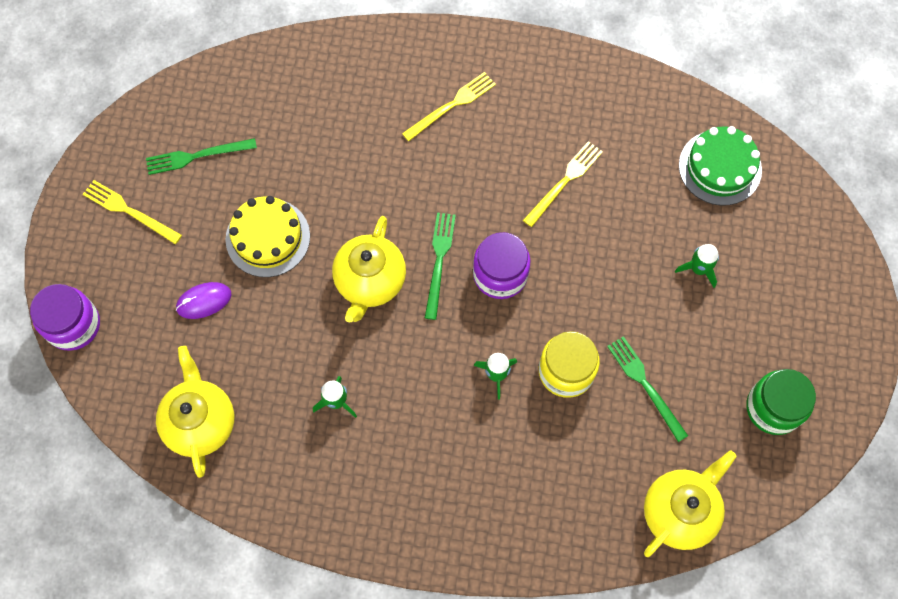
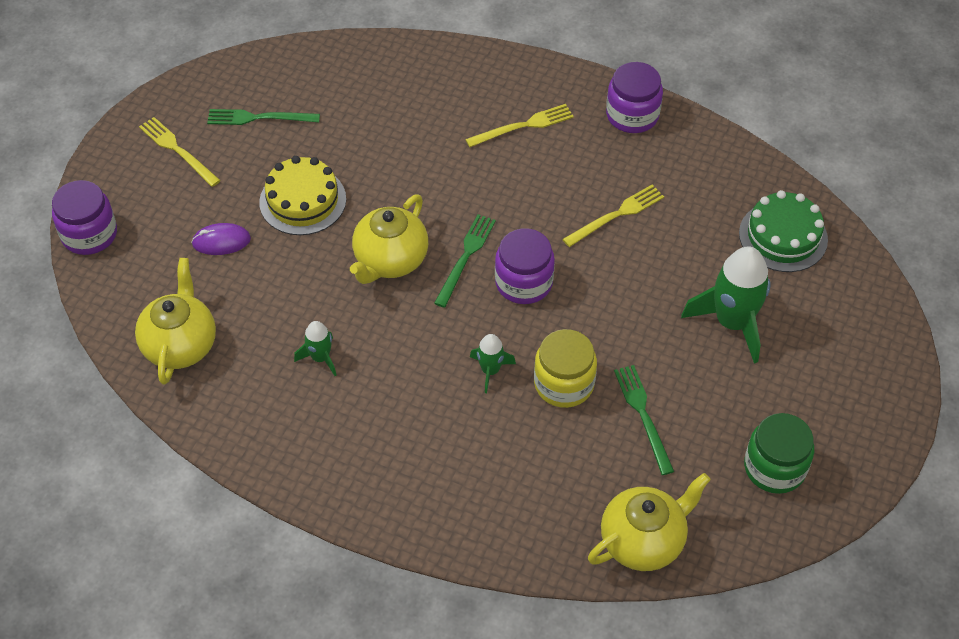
camera: 15 degrees right, 15 degrees down
green rocket [675,244,719,288] -> green rocket [681,246,771,364], size x1.97
none -> purple jar [606,62,663,133]

